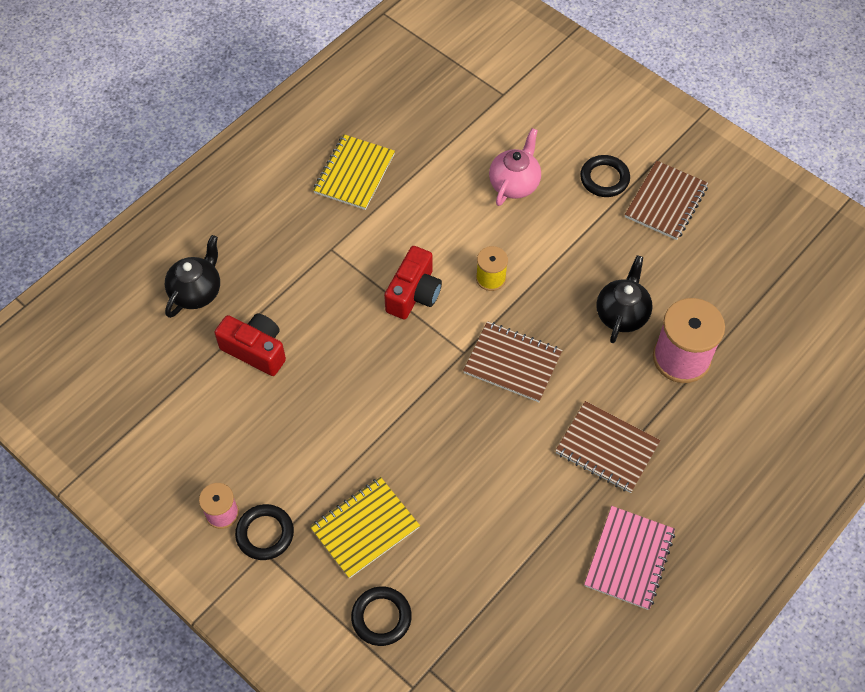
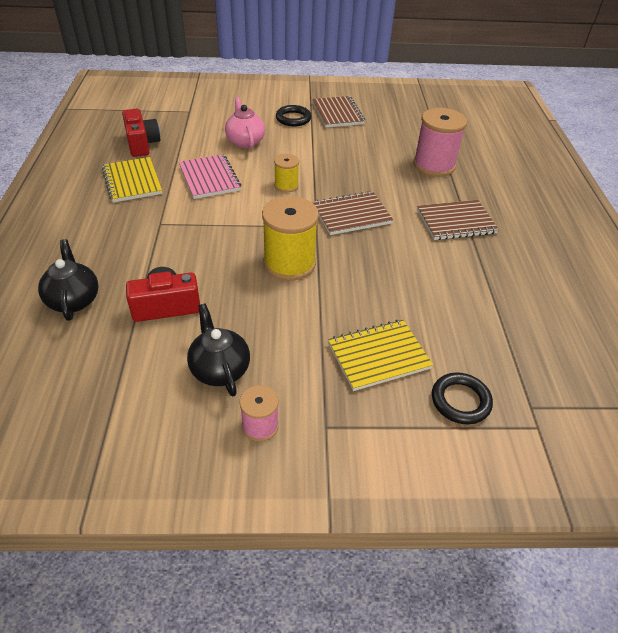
camera: 45 degrees left, 15 degrees down
black ring [235,504,294,560] -> none
yellow notebook [310,477,420,579] -> yellow notebook turned 60 degrees clockwise [328,320,433,391]
red camera [384,246,442,319] -> red camera moved to [122,109,160,157]
pink notebook [584,506,675,610] -> pink notebook moved to [179,154,241,199]
black teapot [596,255,653,343] -> black teapot moved to [187,304,250,396]
none -> yellow spool [262,196,319,281]

